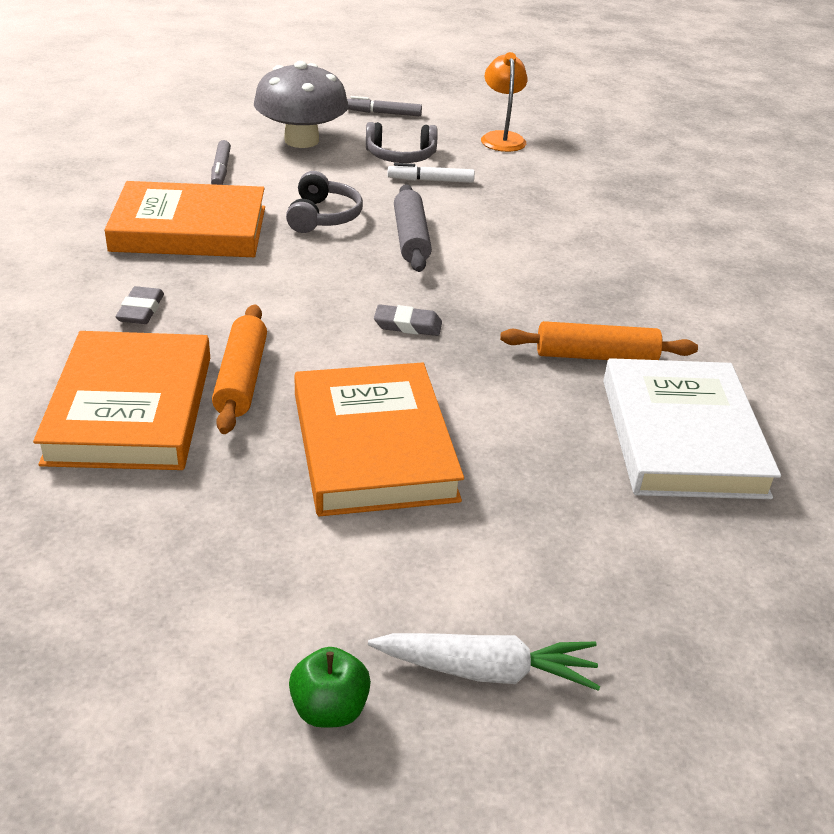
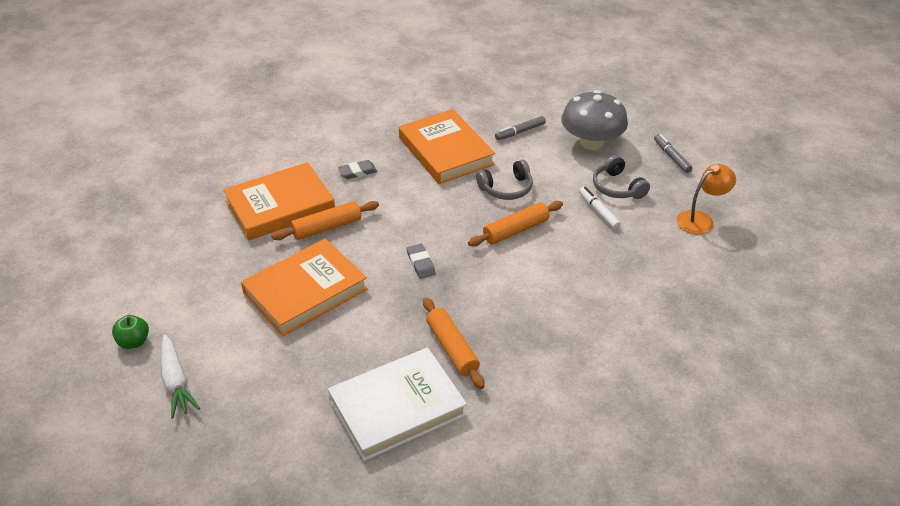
camera: 65 degrees right, 5 degrees up
grey rolling pin [394,184,432,272] -> orange rolling pin [468,201,563,246]

